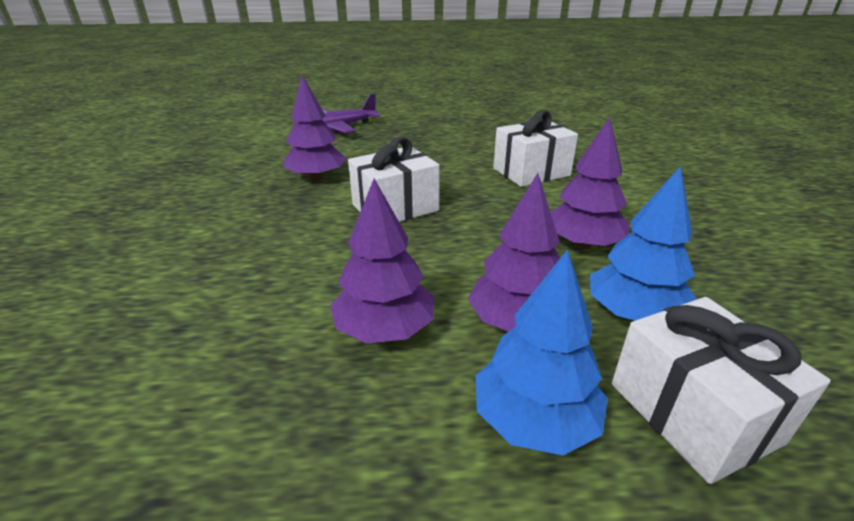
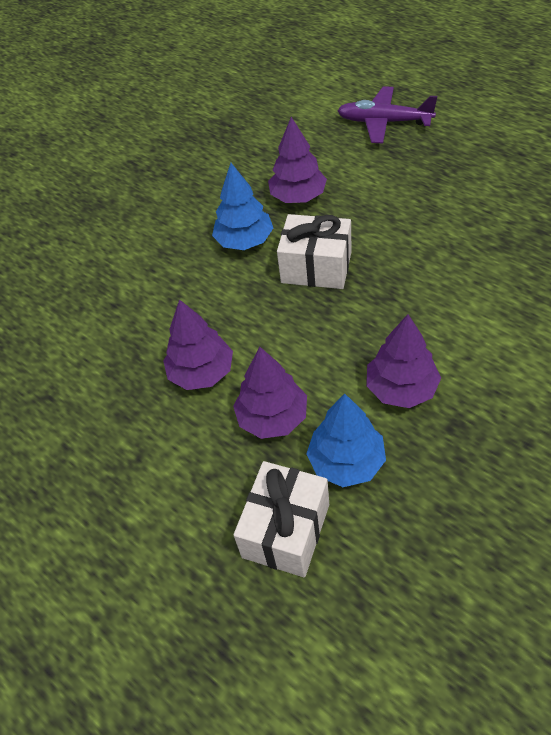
camera: 50 degrees right, 20 degrees up
blue tree [476,249,608,455] -> blue tree moved to [212,163,273,250]
white gift [493,110,578,187] -> none

